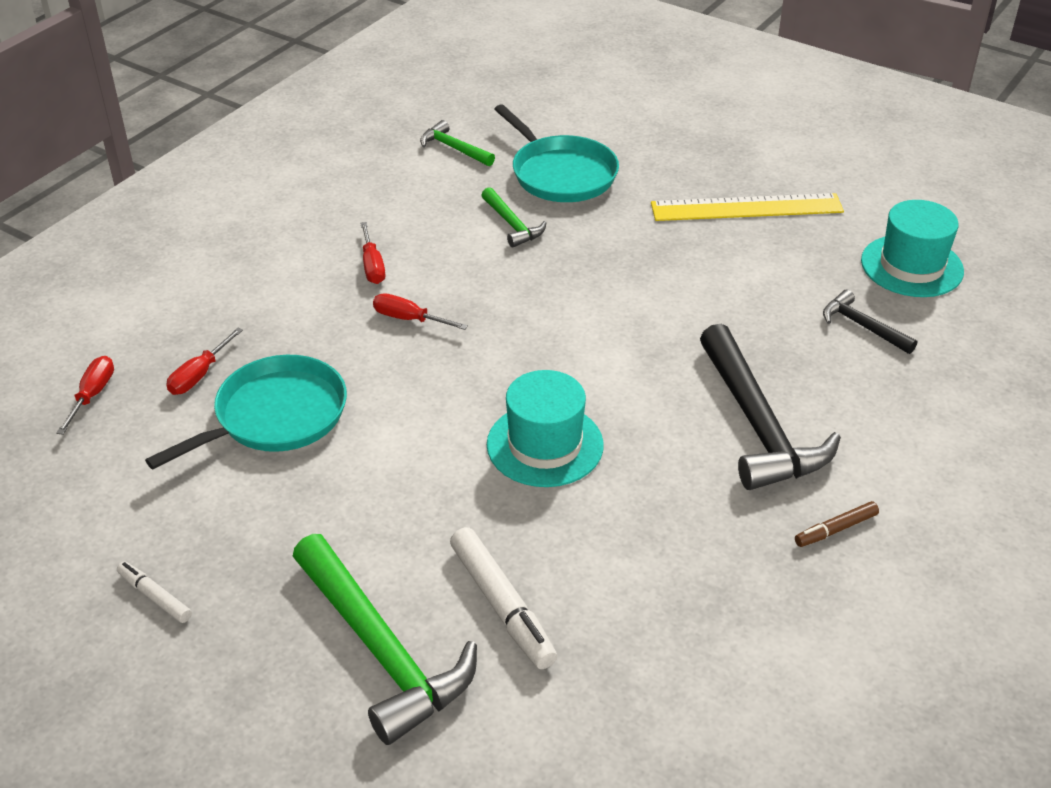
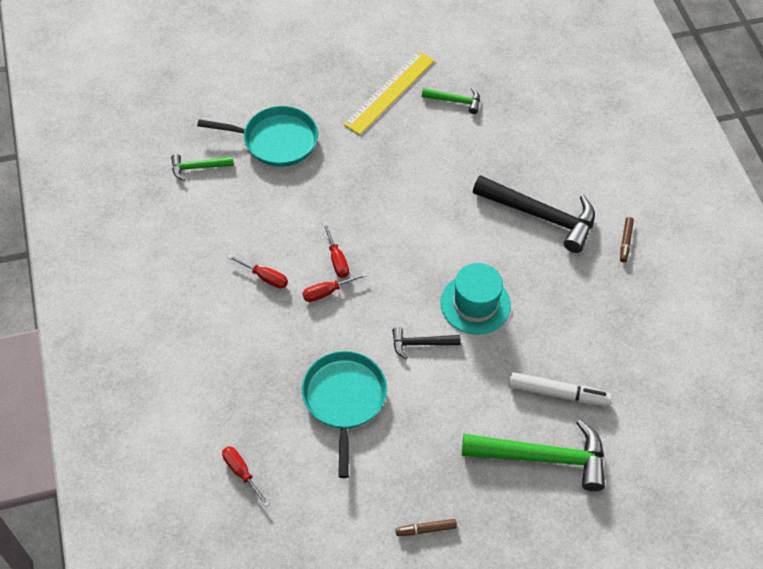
camera: 50 degrees left, 15 degrees up
white marker [117,561,192,623] -> brown marker [396,519,457,536]
red screwdriver [166,328,243,395] -> red screwdriver moved to [323,222,349,278]
green hammer [481,187,546,248] -> green hammer moved to [422,88,480,114]
black hammer [823,290,917,354] -> black hammer moved to [392,327,461,359]
turquoise hat [861,200,964,297] -> none

